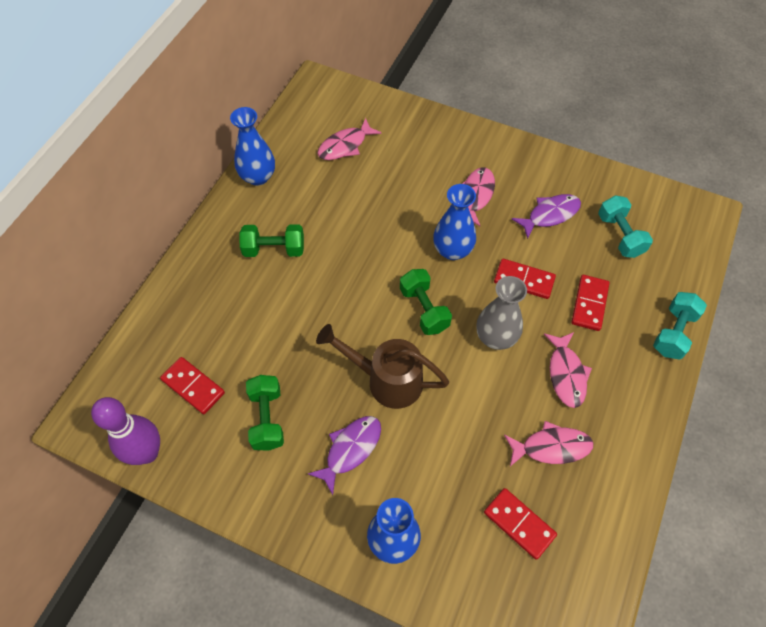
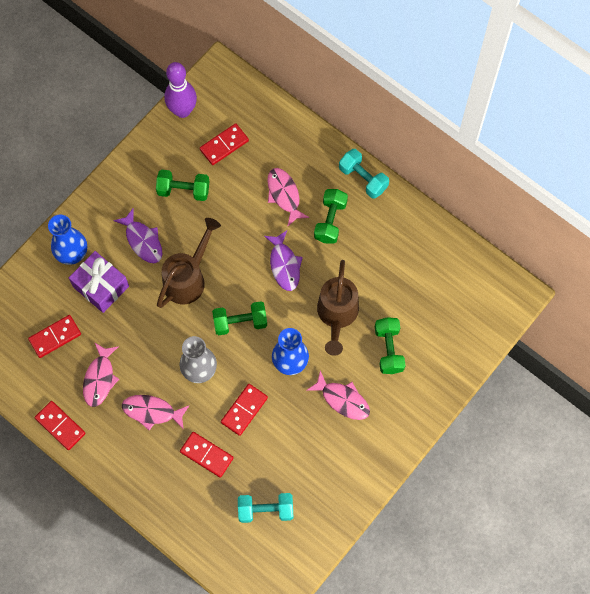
camera: 105 degrees right, 10 degrees up
blue vase [230,107,275,186] -> none
pink fish [317,118,382,160] -> pink fish moved to [267,168,310,227]
purple fish [512,194,581,239] -> purple fish moved to [264,230,303,291]
turquoise dumbbell [653,292,707,360] -> turquoise dumbbell moved to [339,149,389,199]
none -> red domino [35,401,85,450]
none -> purple gift [69,251,129,313]
none -> brown watering can [317,260,359,356]
none -> green dumbbell [375,317,406,374]

